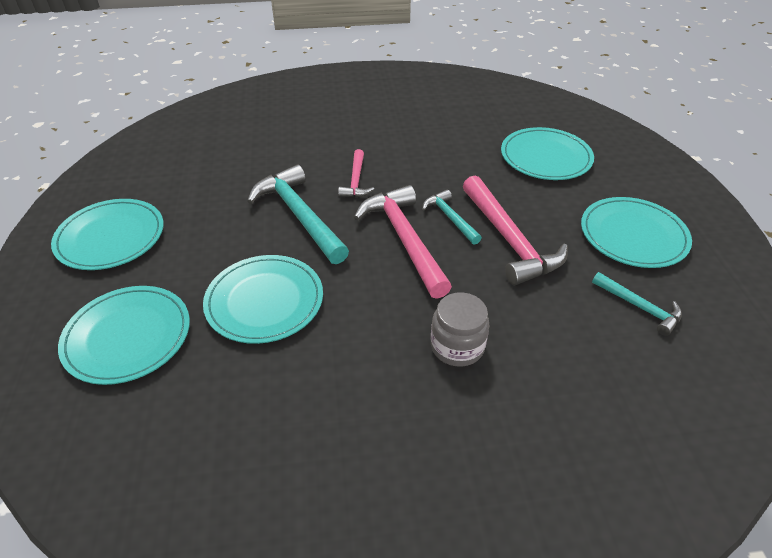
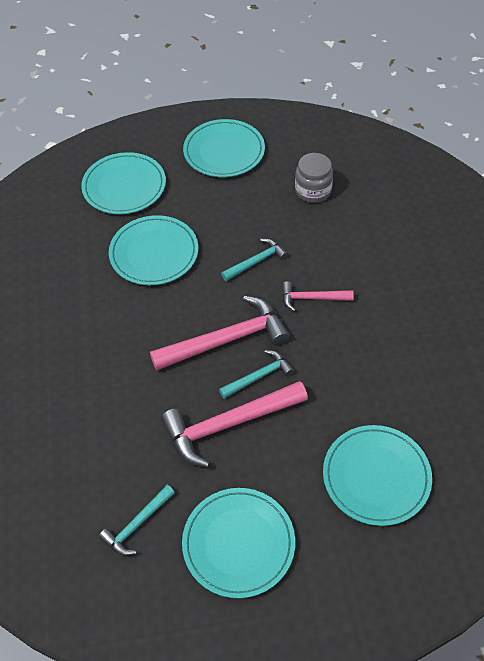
camera: 90 degrees right, 10 degrees up
turquoise hammer [247,164,349,264] -> turquoise hammer [221,239,288,281], size x0.54
grey jar [431,292,489,367] -> grey jar moved to [295,153,333,203]

